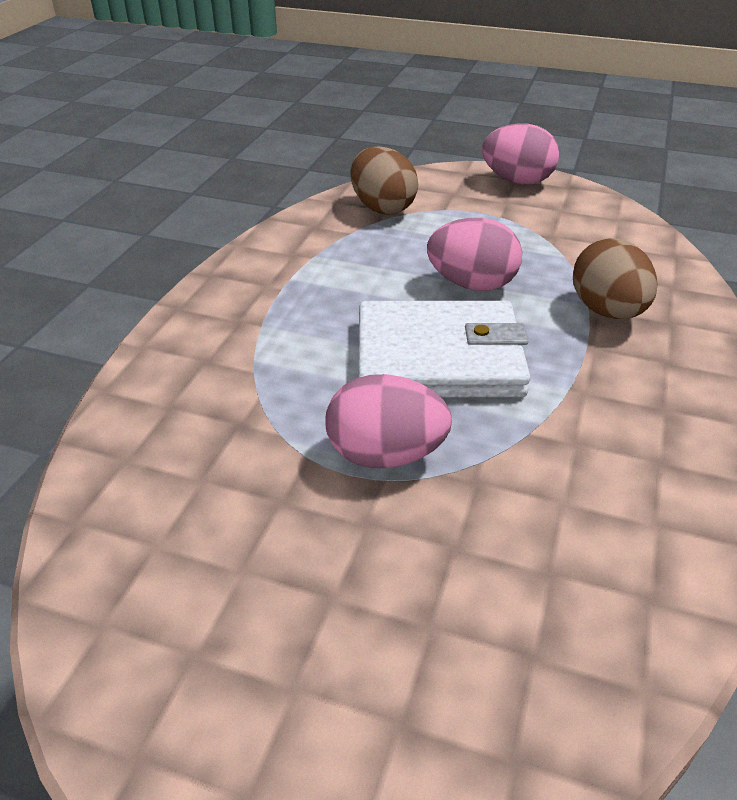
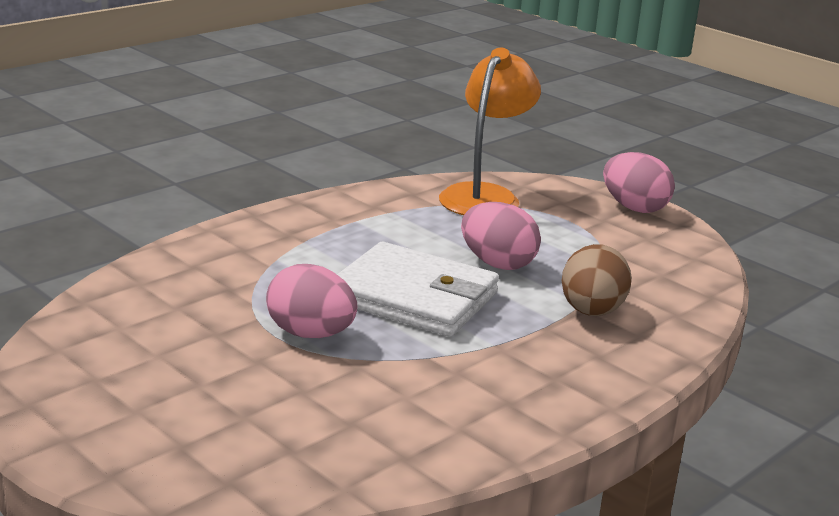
camera: 25 degrees right, 15 degrees down
brown egg [350,146,418,214] -> orange lamp [439,48,541,215]

